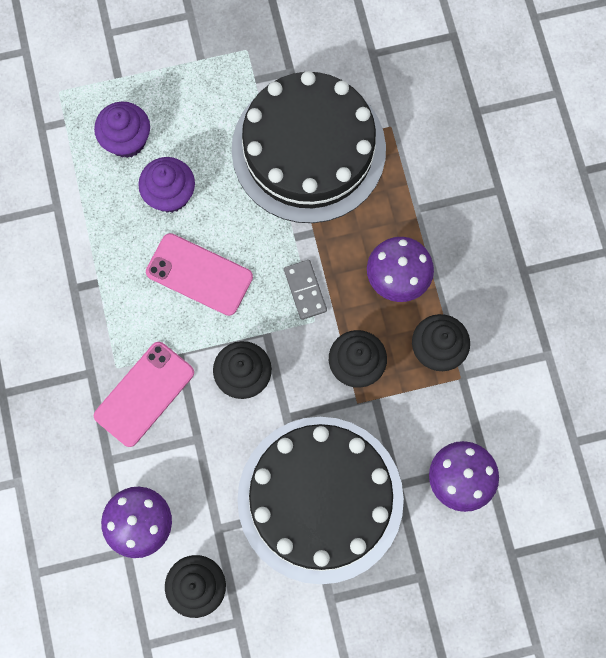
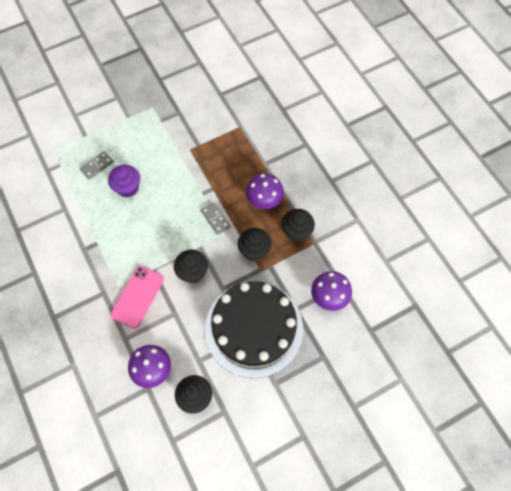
camera: 15 degrees left, 10 degrees down
purple cupcake [94,102,150,158] -> grey domino [80,151,114,179]
pink phone [146,233,253,316] -> none
black cake [231,71,386,223] -> none

